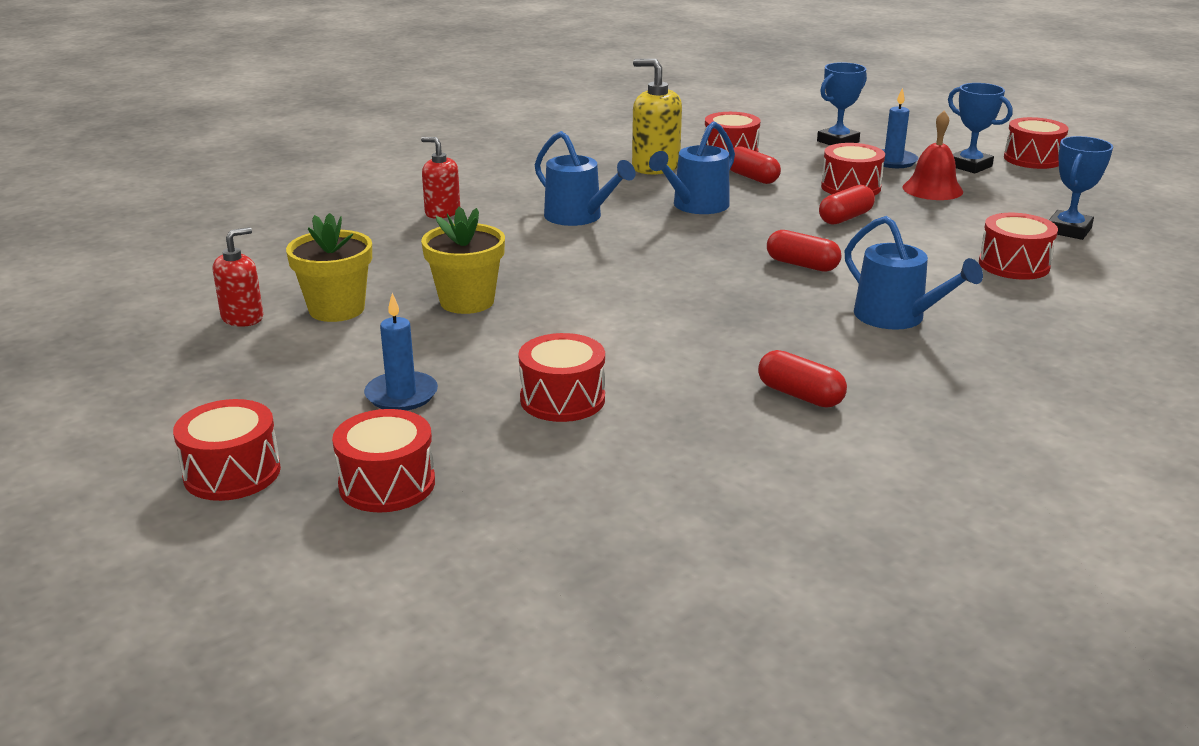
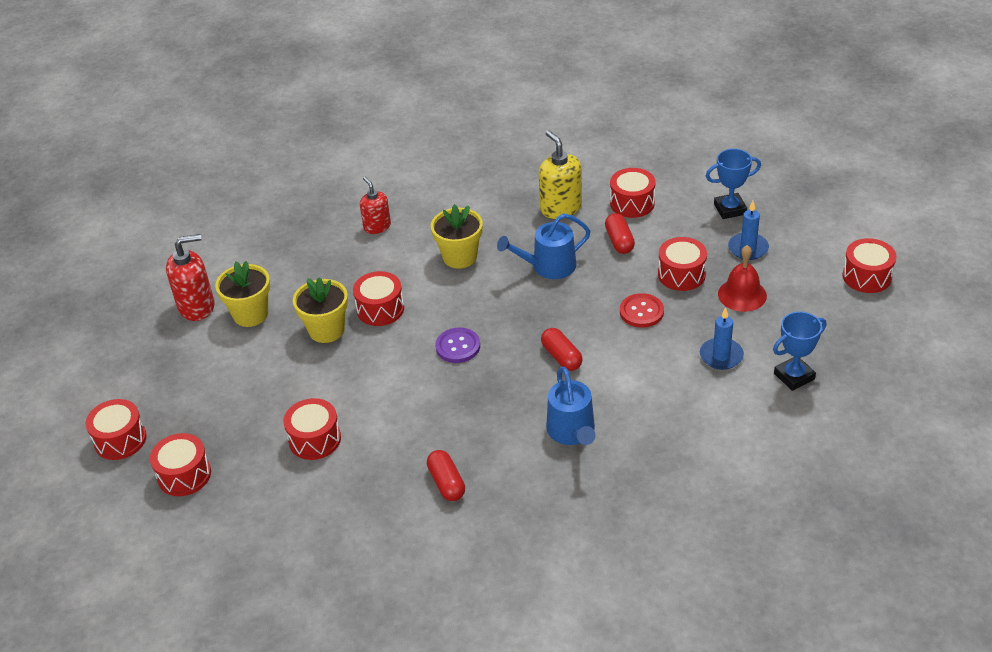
camera: 30 degrees right, 15 degrees up
red soap dispenser [213,227,263,327] -> red soap dispenser [166,234,215,321], size x1.53
blue candle [364,293,438,411] -> blue candle moved to [700,307,744,370]
blue watering can [535,131,635,226] -> yellow flower pot [431,204,483,269]
red capsule [819,185,875,225] -> red button [620,293,664,328]
blue trophy [948,83,1012,174] -> none
red drum [979,213,1058,280] -> red drum moved to [353,271,404,326]
none -> purple button [435,328,480,363]

